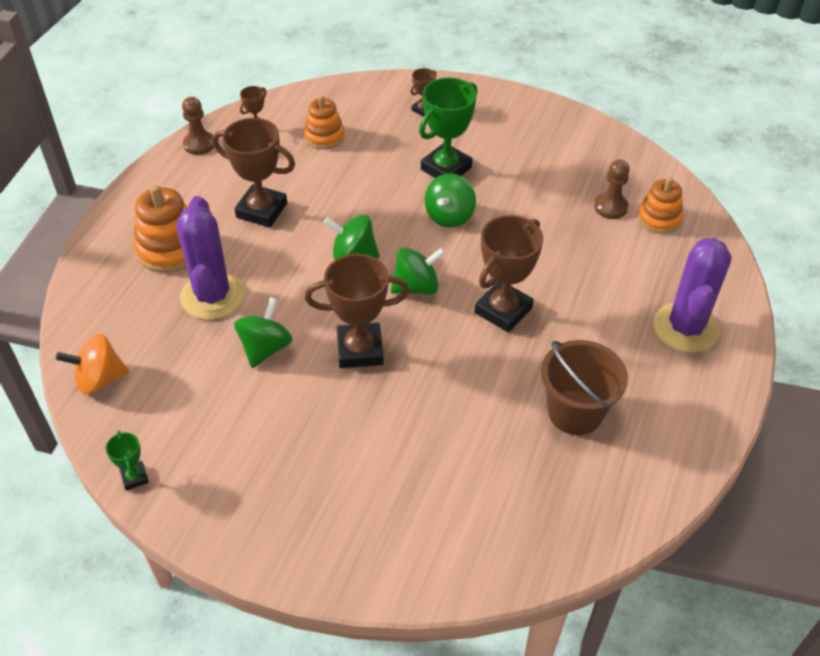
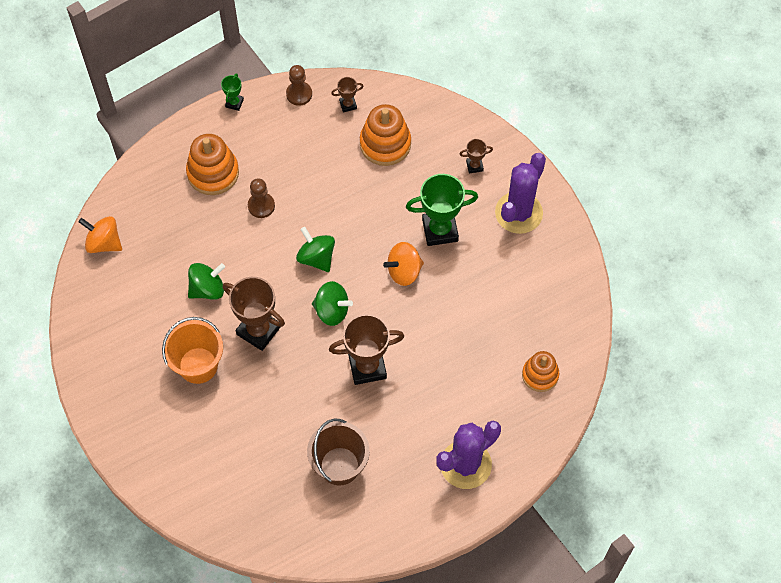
camera: 40 degrees right, 15 degrees up
green trophy [106,431,149,491] -> green trophy moved to [221,73,244,111]
purple cactus [176,196,245,320] -> purple cactus moved to [495,153,546,234]
brown trophy [212,118,295,228] -> none
orange stacking toy [304,95,344,149] -> orange stacking toy [360,104,411,166], size x1.51
green spinning top [425,173,476,228] -> orange spinning top [383,242,424,286]
brown pawn [594,159,630,219] -> brown pawn moved to [248,178,275,218]
none -> orange bucket [162,317,223,384]

